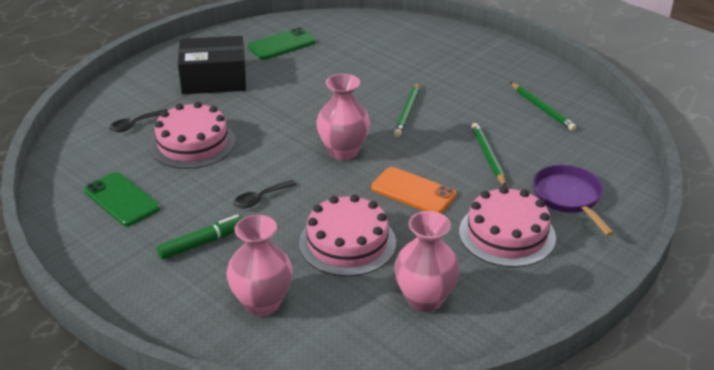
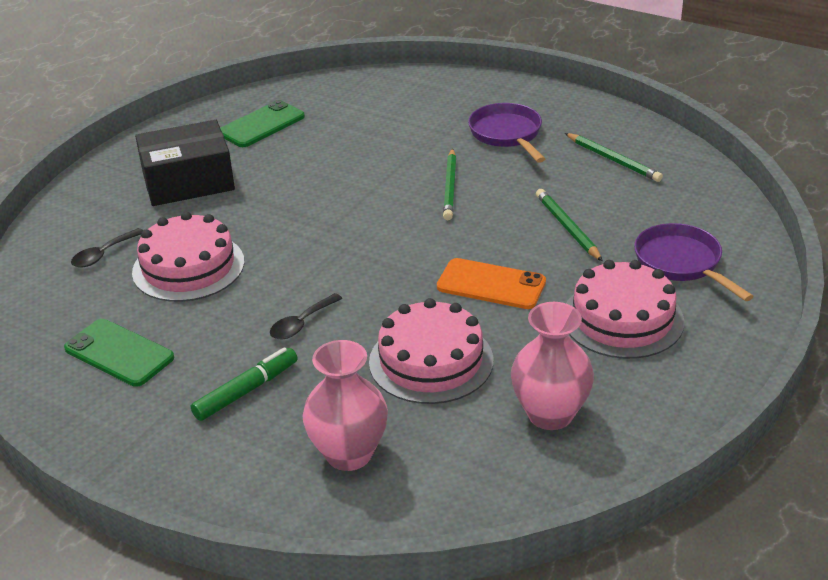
camera: 10 degrees left, 0 degrees up
pink vase [316,74,370,160] -> none
none -> purple pan [468,103,545,163]

